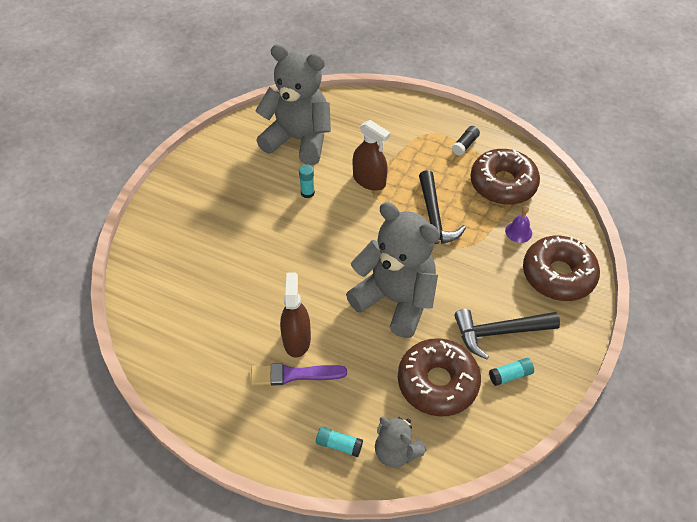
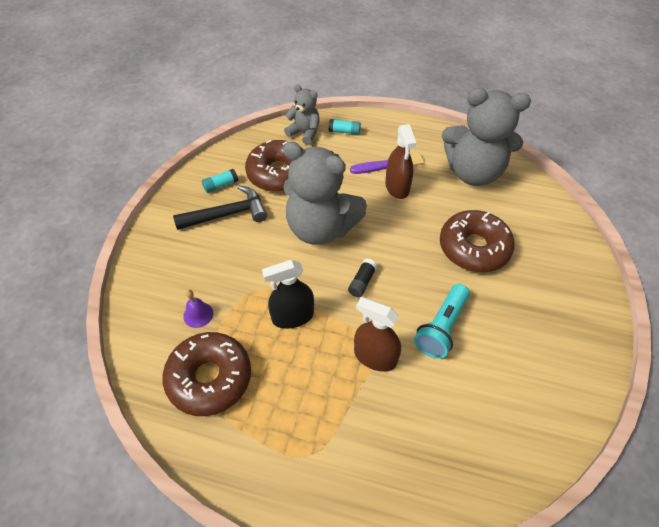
camera: 170 degrees right, 0 degrees up
grey teddy bear [255,44,331,165] -> grey teddy bear moved to [442,88,531,186]
turquoise glue stick [299,164,315,198] -> turquoise flashlight [414,284,470,359]
black hammer [419,170,466,244] -> black spray bottle [262,260,314,329]
black glue stick [452,126,480,156] -> black glue stick moved to [348,258,377,297]
brown donut [523,236,600,301] -> brown donut moved to [440,210,515,272]

